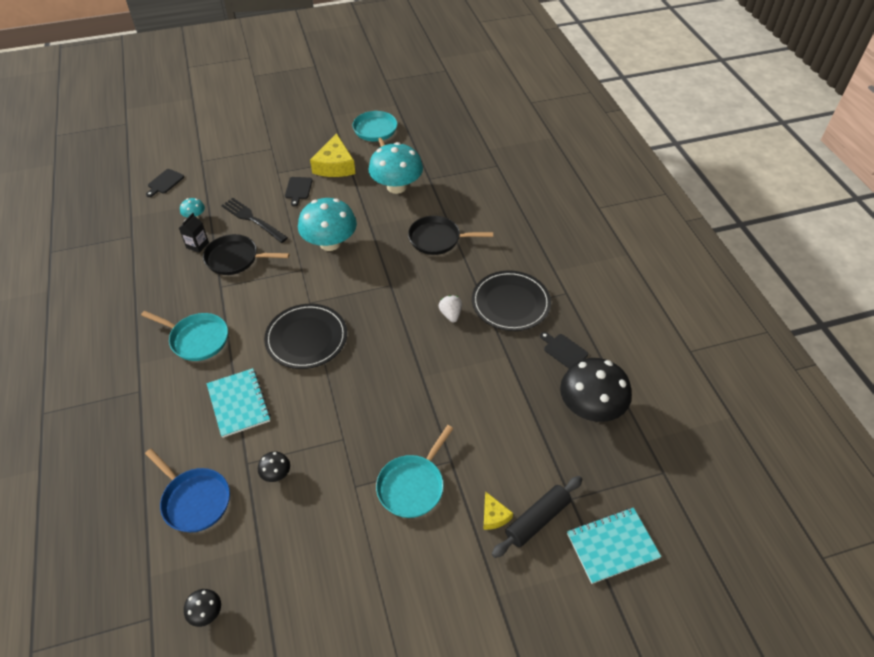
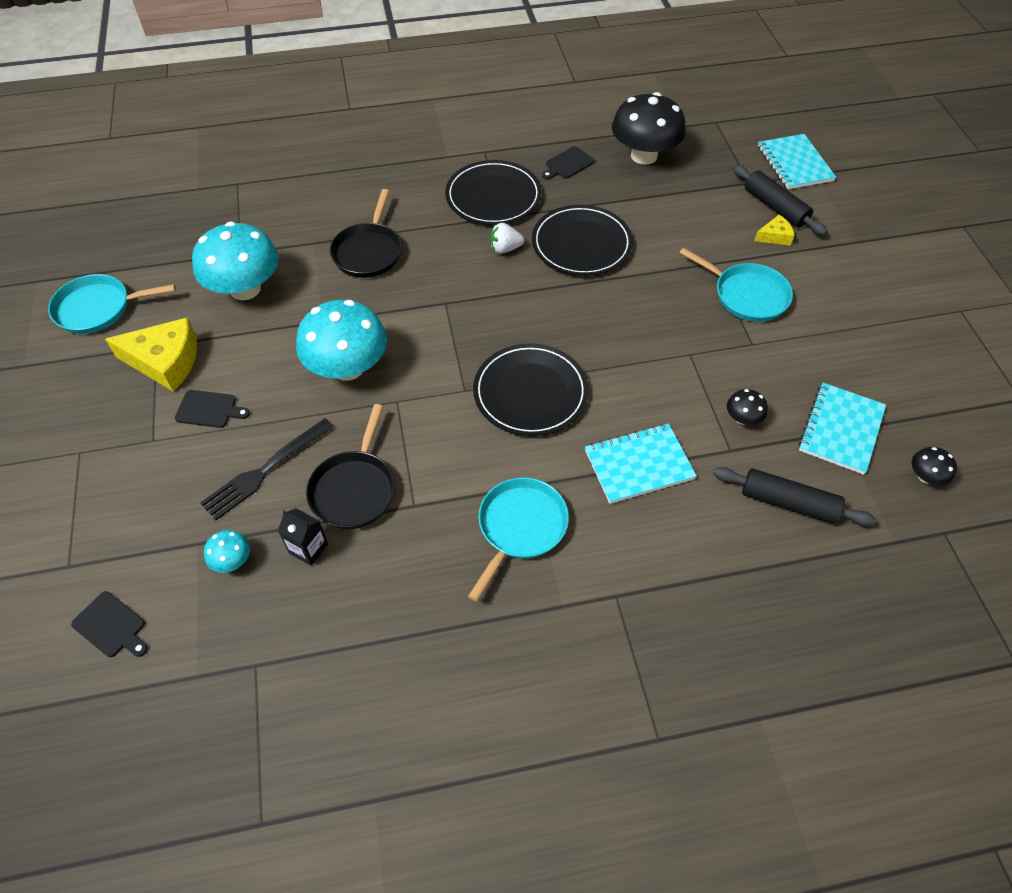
camera: 85 degrees left, 5 degrees up
blue pan [145,449,230,532] -> black rolling pin [713,467,876,526]
none -> black plate [532,205,633,276]
none -> turquoise notebook [799,383,886,475]

